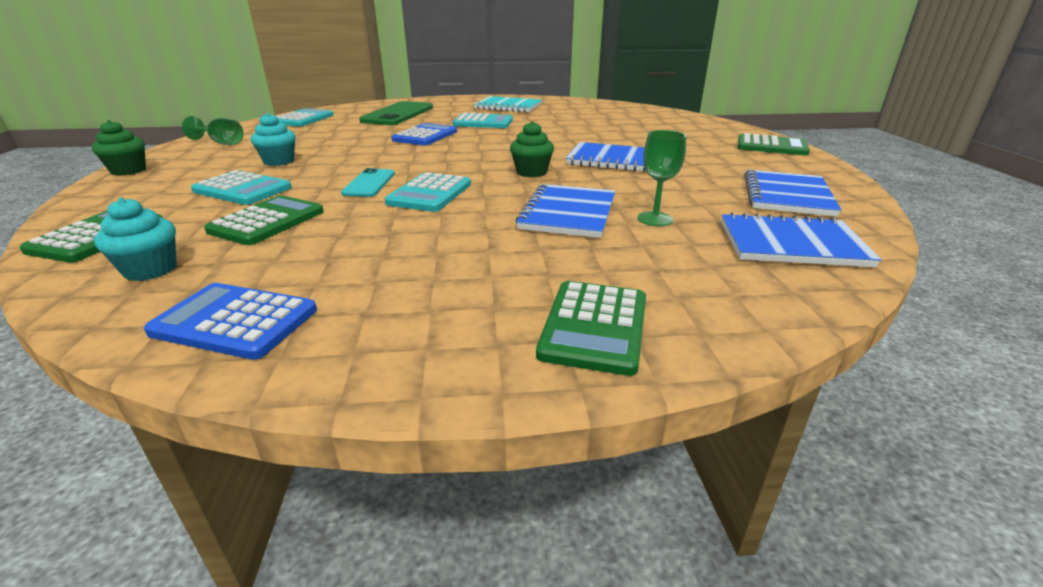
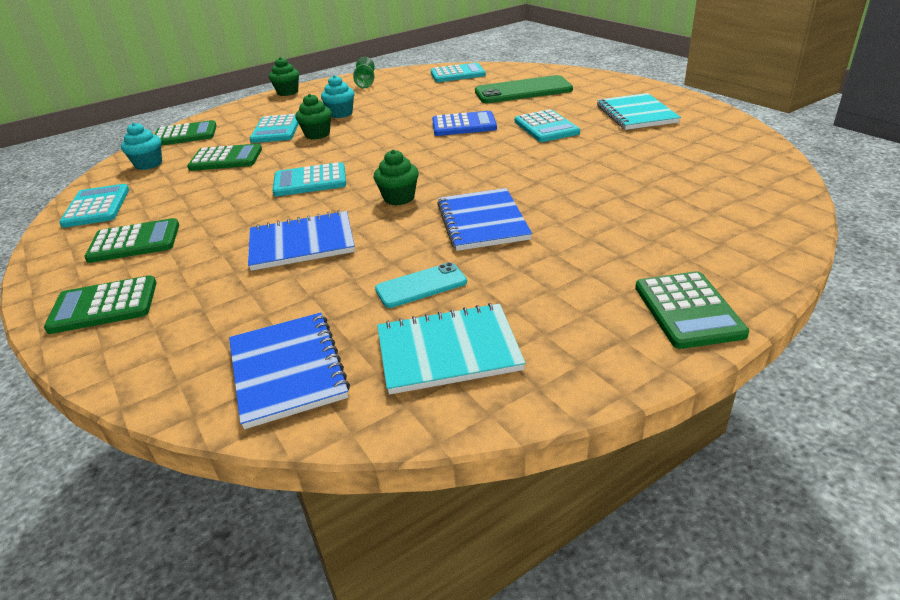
camera: 65 degrees right, 5 degrees up
blue calculator [144,283,317,360] -> turquoise calculator [59,184,129,228]
turquoise phone [341,168,395,197] -> turquoise phone moved to [375,262,467,308]
green goblet [637,130,686,226] -> none
blue notebook [745,169,841,217] -> turquoise notebook [377,303,526,395]
none -> green calculator [84,218,179,263]
none -> green cupcake [295,94,332,140]

